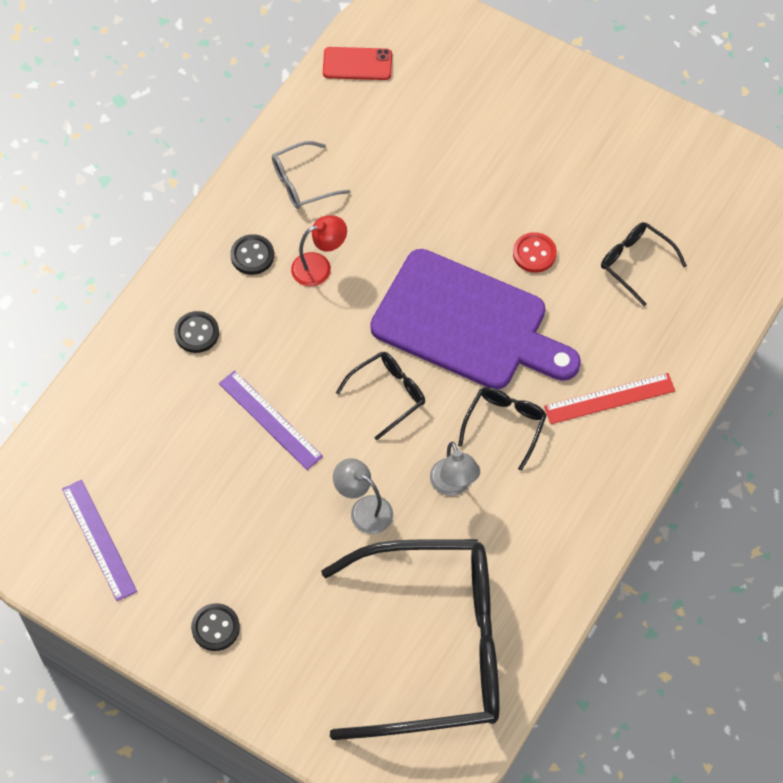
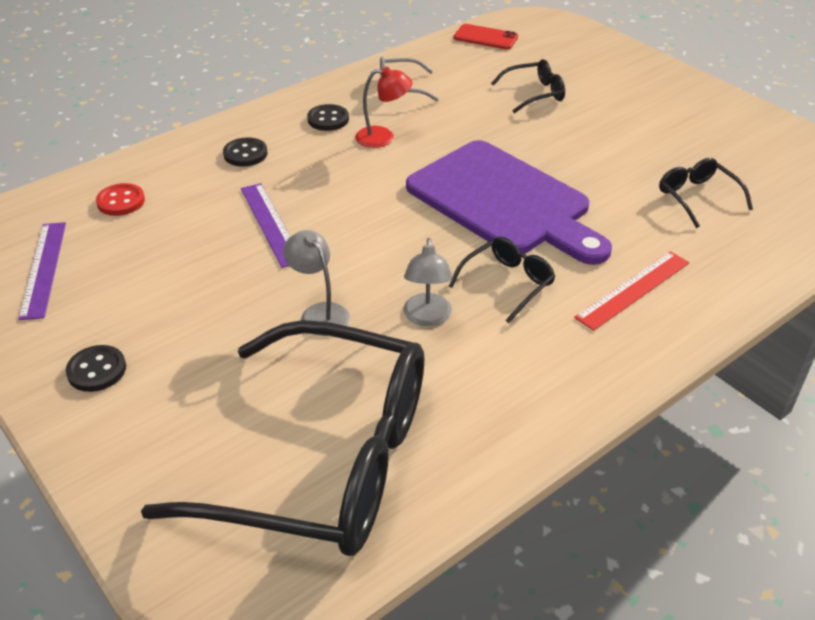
camera: 20 degrees right, 20 degrees down
black glasses [336,352,425,440] -> black glasses moved to [491,59,565,113]
red button [513,232,557,273] -> red button moved to [96,183,145,216]
red ruler [544,373,675,424] -> red ruler turned 45 degrees counterclockwise [574,251,689,331]

